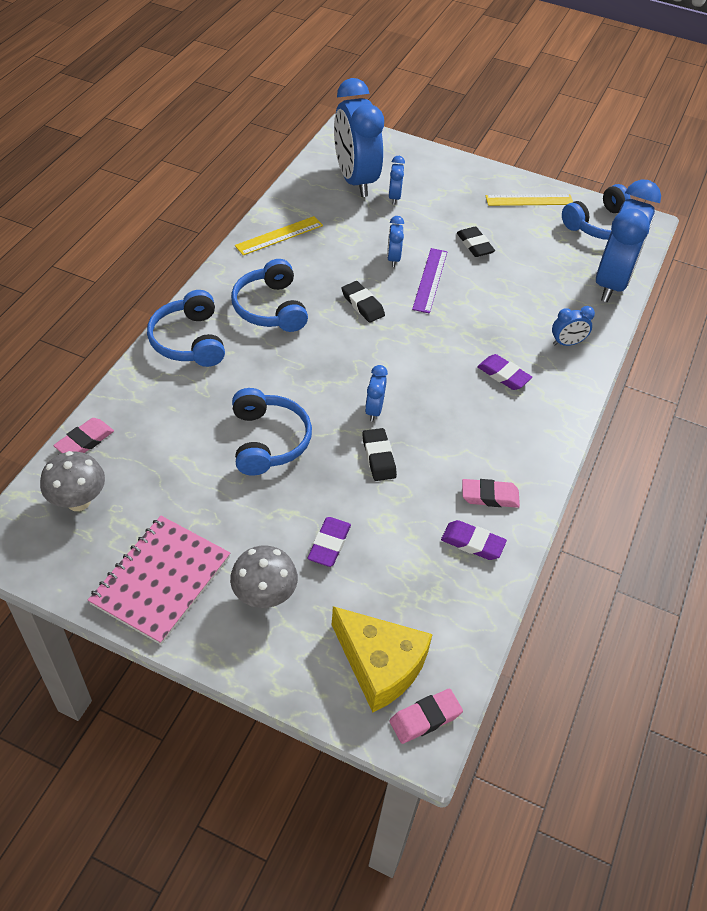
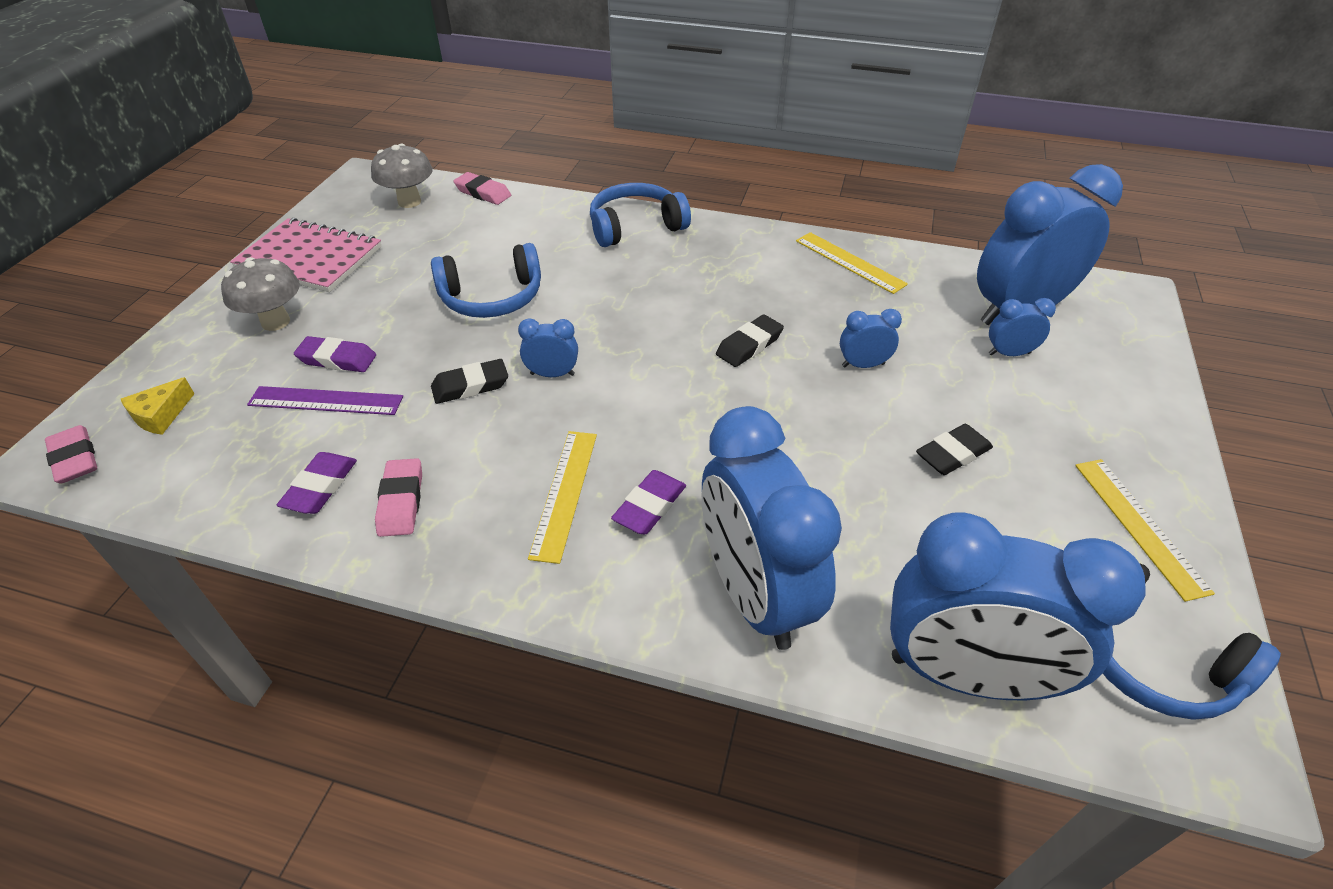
camera: 85 degrees right, 5 degrees down
blue headphones [231,259,308,332] -> none
yellow cheese [332,606,433,712] -> yellow cheese [121,377,195,435], size x0.50
purple ruler [412,248,447,314] -> purple ruler moved to [247,386,403,415]
blue clock [552,306,595,346] -> blue clock [702,406,842,650], size x2.38
none -> yellow ruler [528,431,597,564]

